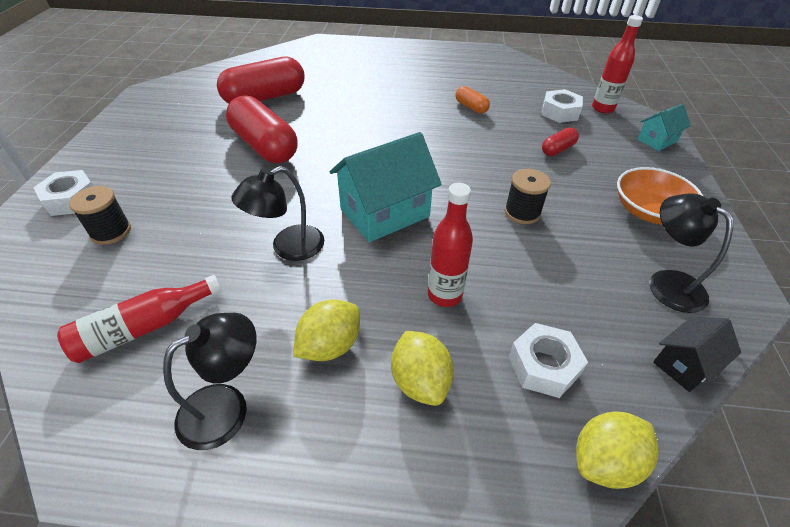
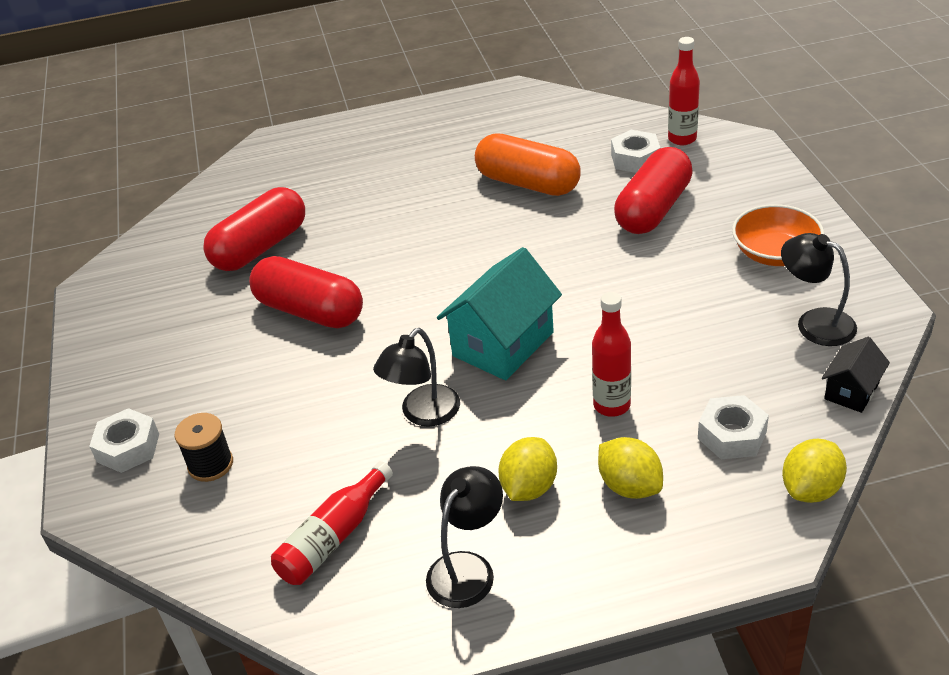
camera: 15 degrees left, 5 degrees down
orange capsule [456,86,490,114] -> orange capsule [475,133,581,196], size x2.13
black spool [505,169,551,224] -> none
red capsule [542,127,579,156] -> red capsule [614,147,693,234], size x2.13
turquoise house [637,104,691,151] -> none

